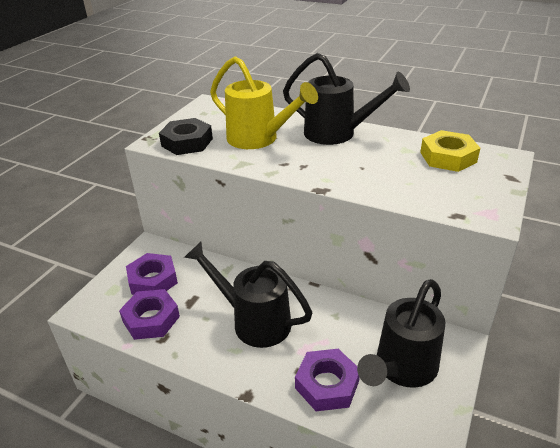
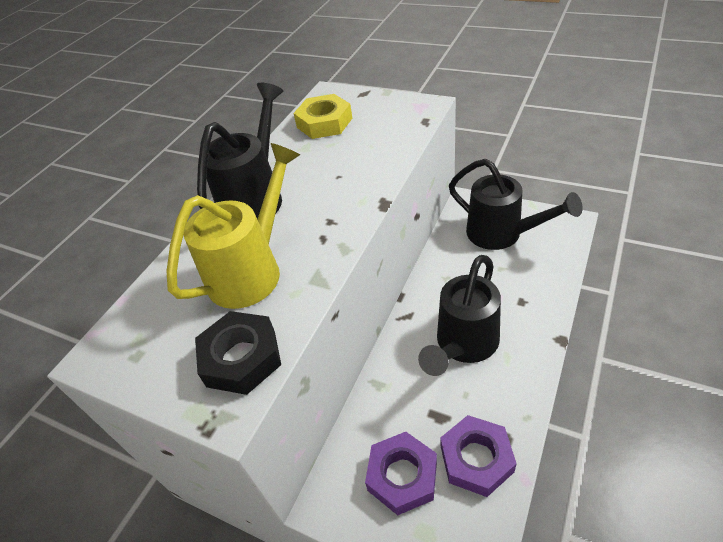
camera: 85 degrees left, 10 degrees up
purple nut [295,349,360,411] -> none

